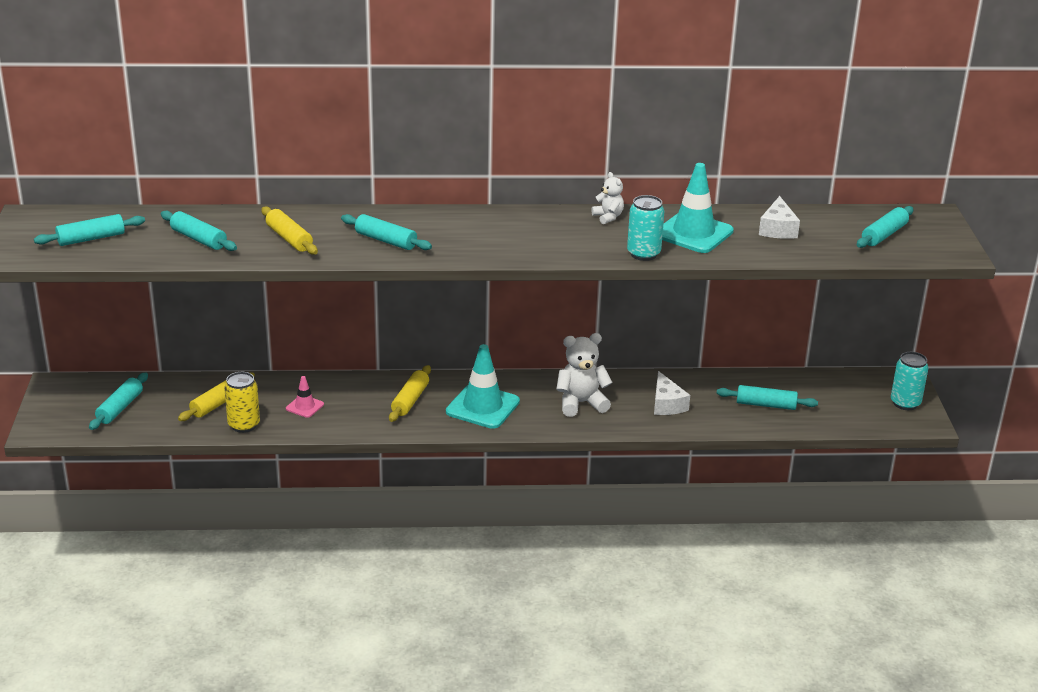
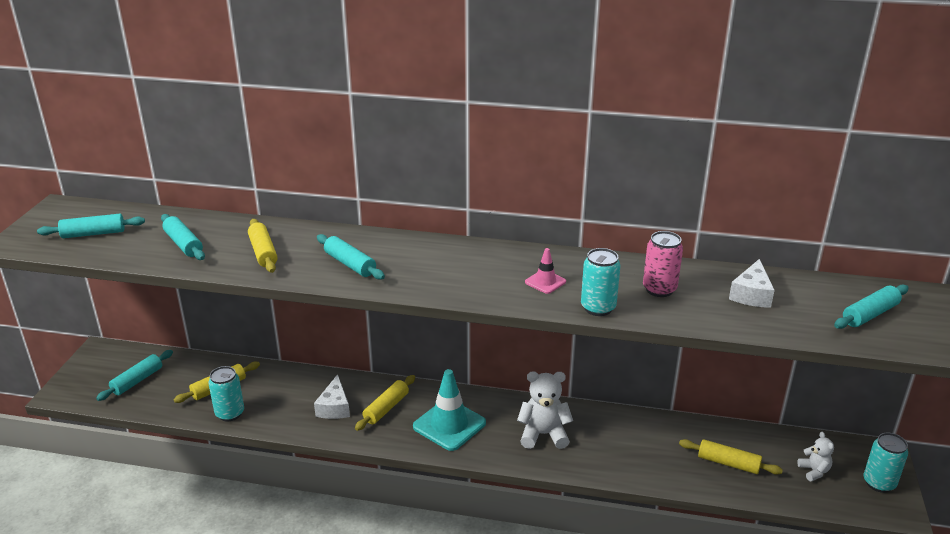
camera: 15 degrees right, 0 degrees up
yellow can [224,372,260,433] -> turquoise can [208,366,244,422]
pink traffic cone [286,376,324,418] -> pink traffic cone moved to [525,248,566,294]
white teddy bear [591,172,624,224] -> white teddy bear moved to [797,432,834,482]
white cheese [654,371,690,415] -> white cheese moved to [314,374,350,419]
turquoise traffic cone [662,163,734,253] -> pink can [643,231,683,297]
turquoise rolling pin [716,385,818,410] -> yellow rolling pin [679,439,783,475]

